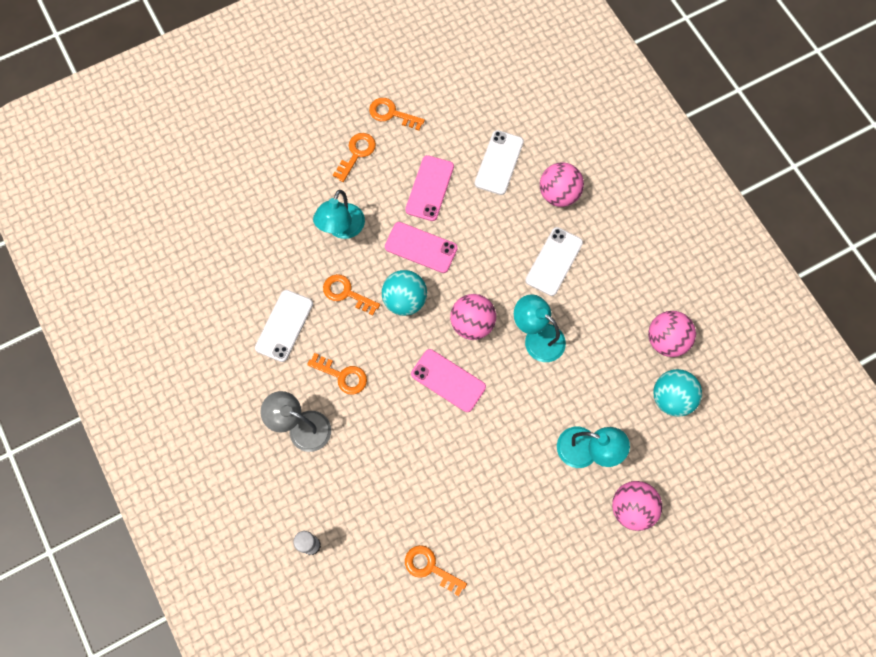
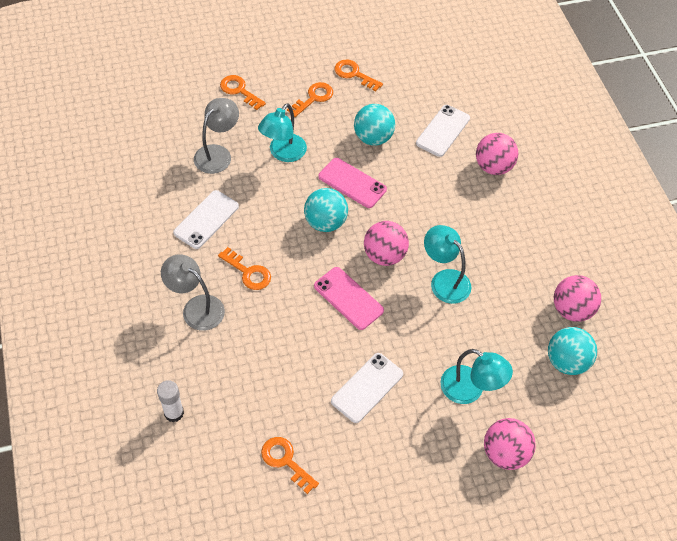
camera: 10 degrees right, 15 degrees down
orange key [323,274,380,316] -> orange key moved to [220,75,266,110]
pink phone [405,155,454,221] -> turquoise ball [354,104,395,146]
white phone [525,227,583,296] -> white phone moved to [331,353,403,423]
none -> grey lamp [194,98,239,174]

